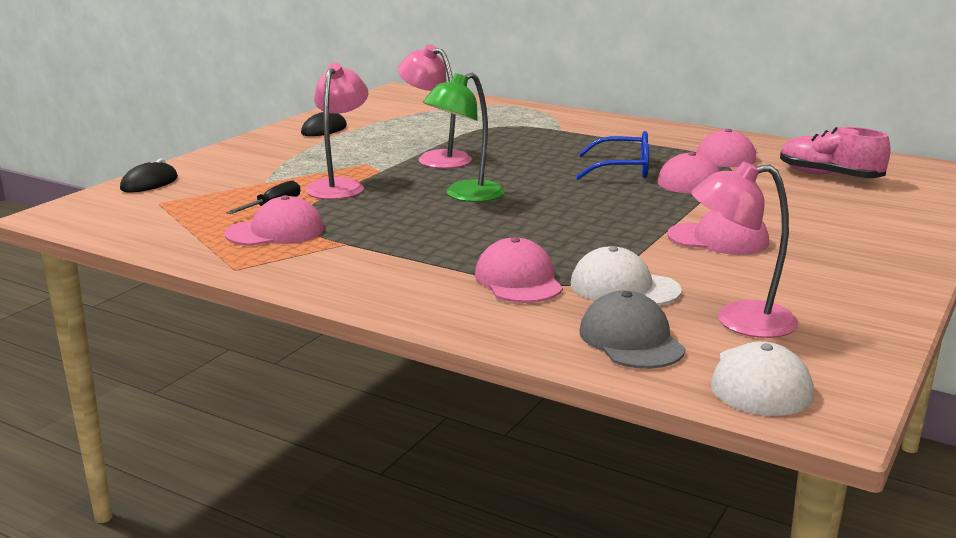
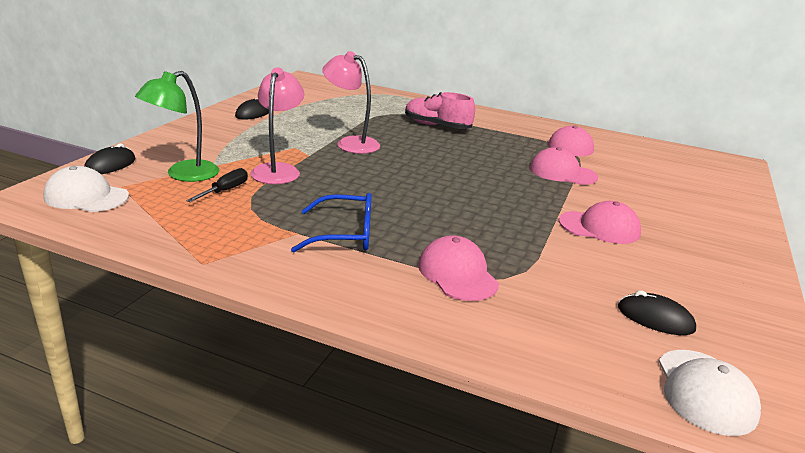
camera: 10 degrees left, 5 degrees up
pink cap [225,195,324,246] -> none
green lamp [423,73,505,202] -> green lamp moved to [135,71,219,182]
white cap [571,246,682,306] -> white cap moved to [43,166,129,212]
blue glasses [576,131,649,179] -> blue glasses moved to [291,193,372,252]
grey cap [580,291,685,369] -> none
pink lamp [691,161,798,338] -> black mouse [618,290,696,335]
pink shoe [780,127,891,178] -> pink shoe moved to [405,92,475,129]

